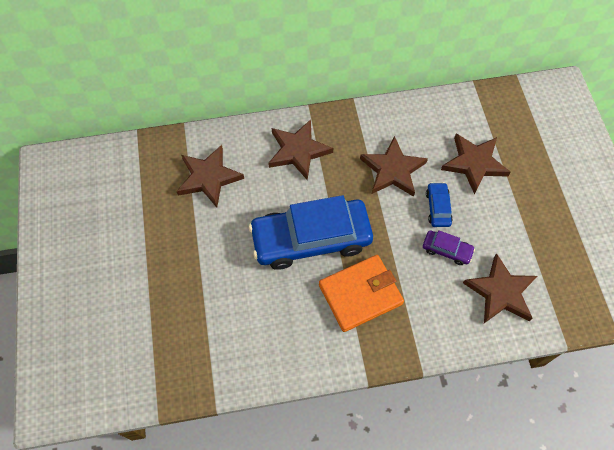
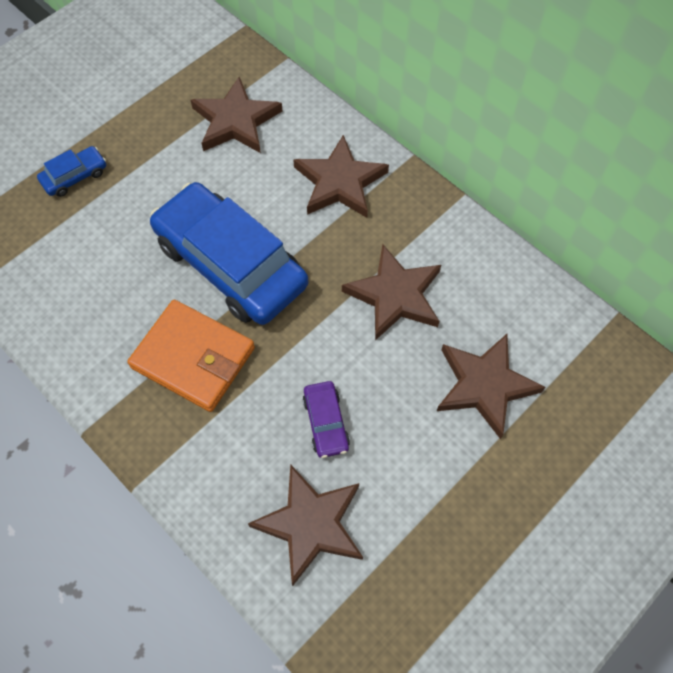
camera: 55 degrees right, 0 degrees up
blue car [426,182,453,227] -> blue car moved to [37,146,106,197]

